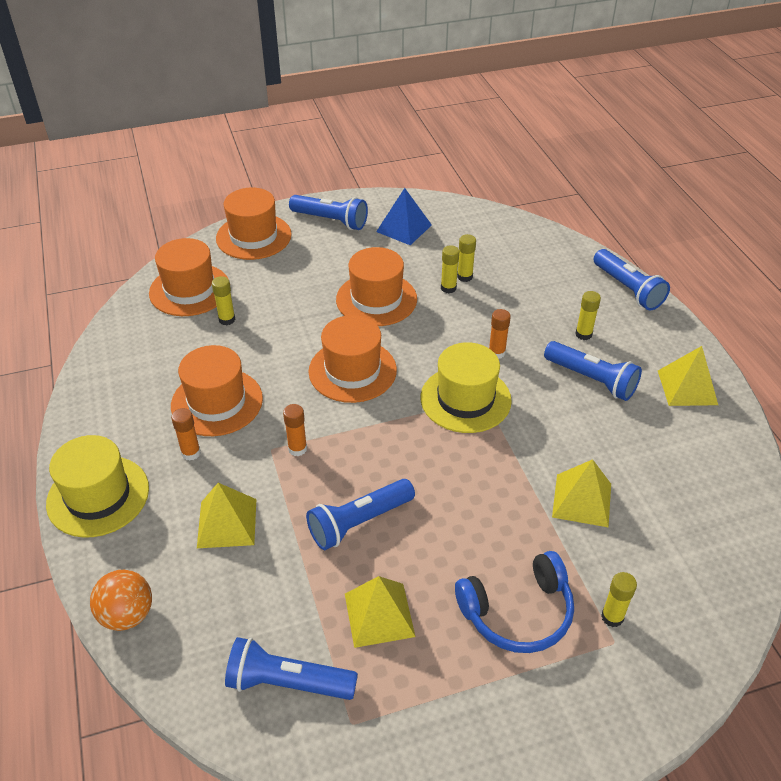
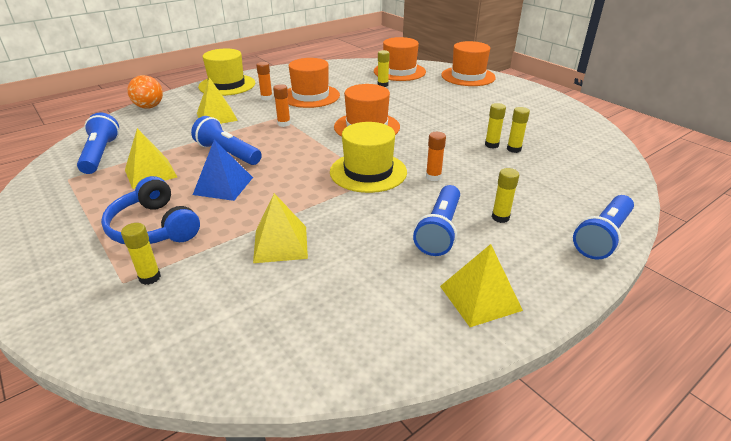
camera: 70 degrees right, 10 degrees down
blue flashlight [289,195,368,230] -> none
orange hat [336,247,417,326] -> none
blue pyramid [376,188,432,245] -> blue pyramid moved to [193,139,253,201]

